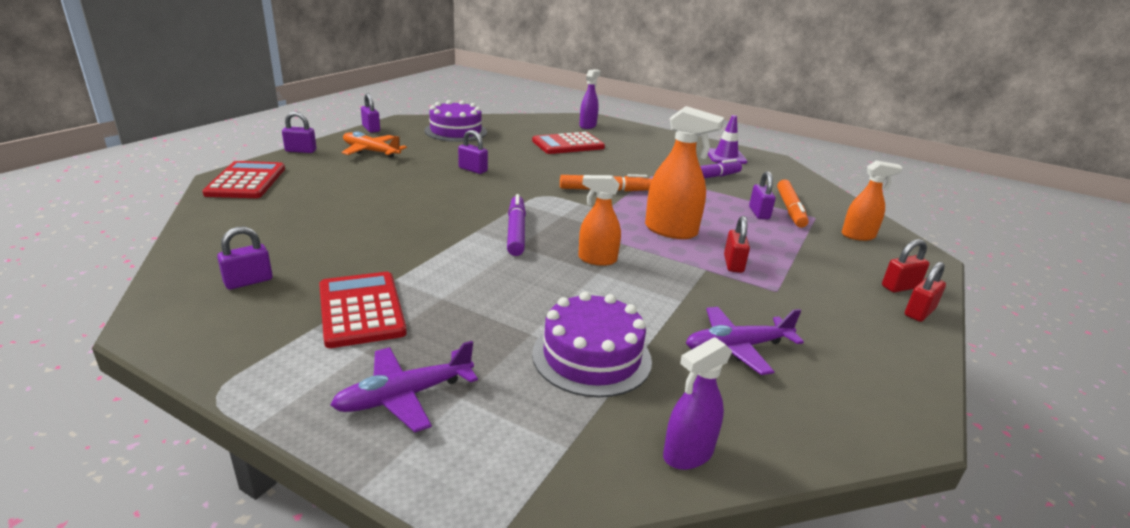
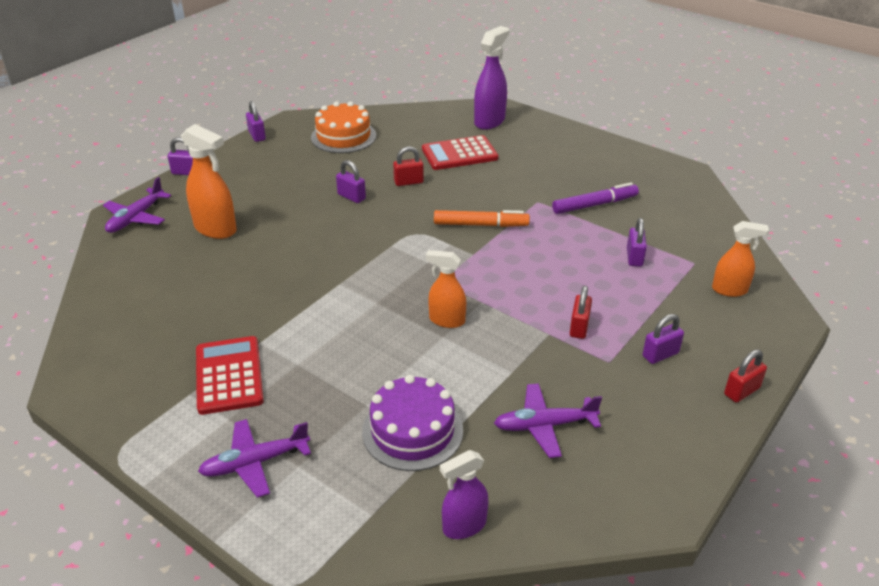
camera: 10 degrees right, 10 degrees up
red calculator [202,161,285,198] -> purple plane [103,177,171,233]
purple padlock [217,227,273,290] -> purple padlock moved to [643,314,684,364]
orange plane [342,131,407,158] -> none
purple cake [424,100,487,142] -> orange cake [311,101,376,153]
purple marker [507,194,526,256] -> none
purple spray bottle [579,69,601,129] -> purple spray bottle [474,26,509,130], size x1.53
orange spray bottle [645,106,724,239] -> orange spray bottle moved to [181,124,237,239]
purple traffic cone [708,115,747,164] -> none
orange marker [777,179,809,228] -> none
red padlock [882,239,930,293] -> red padlock moved to [393,146,424,186]

